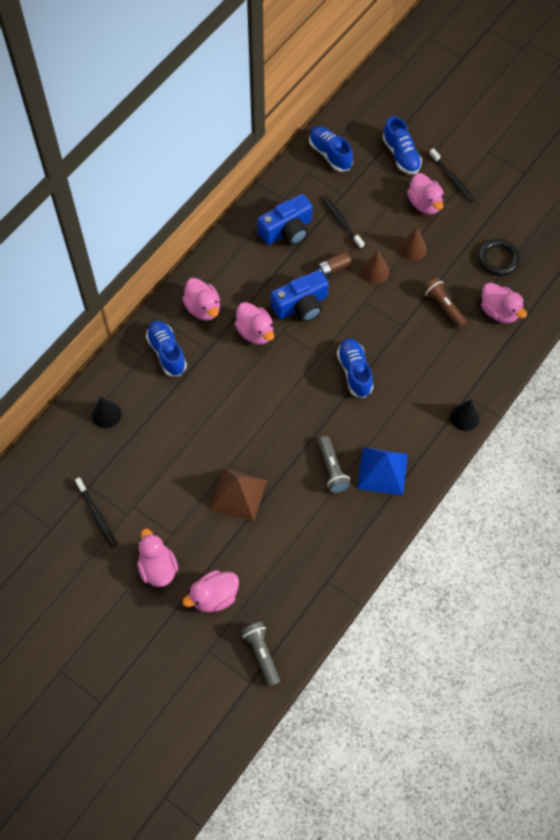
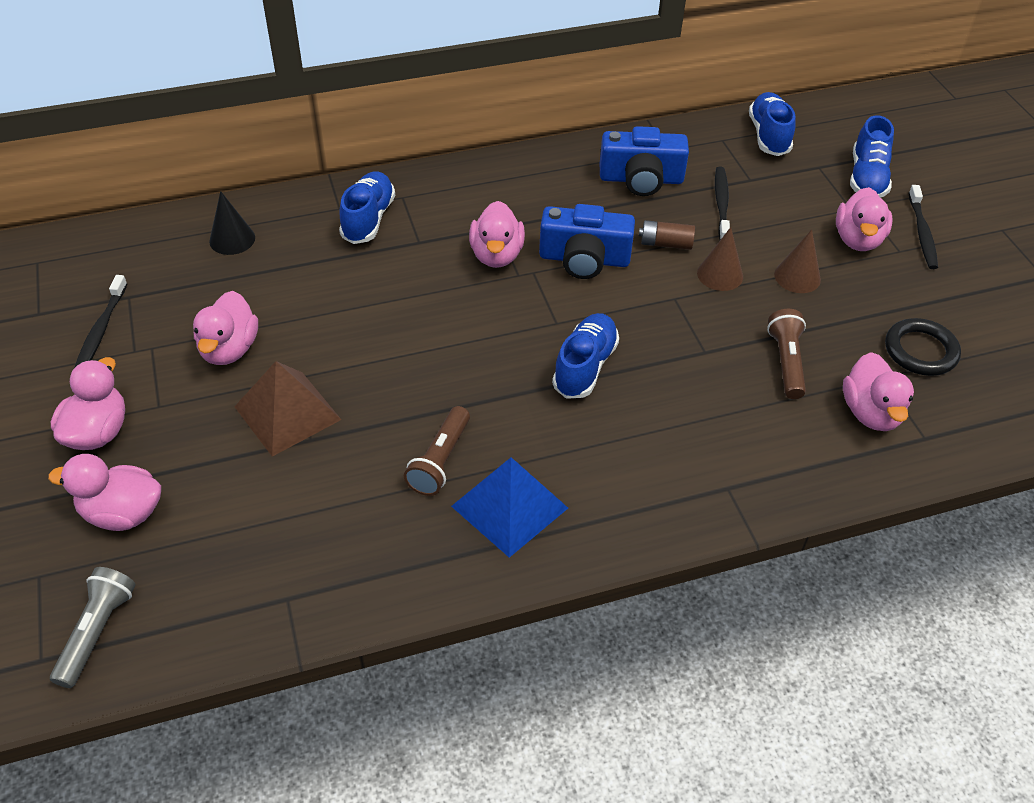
camera: 35 degrees right, 15 degrees down
pink duck [182,278,220,321] -> pink duck moved to [193,291,258,365]
grey flashlight [318,436,351,493] -> brown flashlight [404,406,470,496]
black cone [450,400,480,431] -> none

